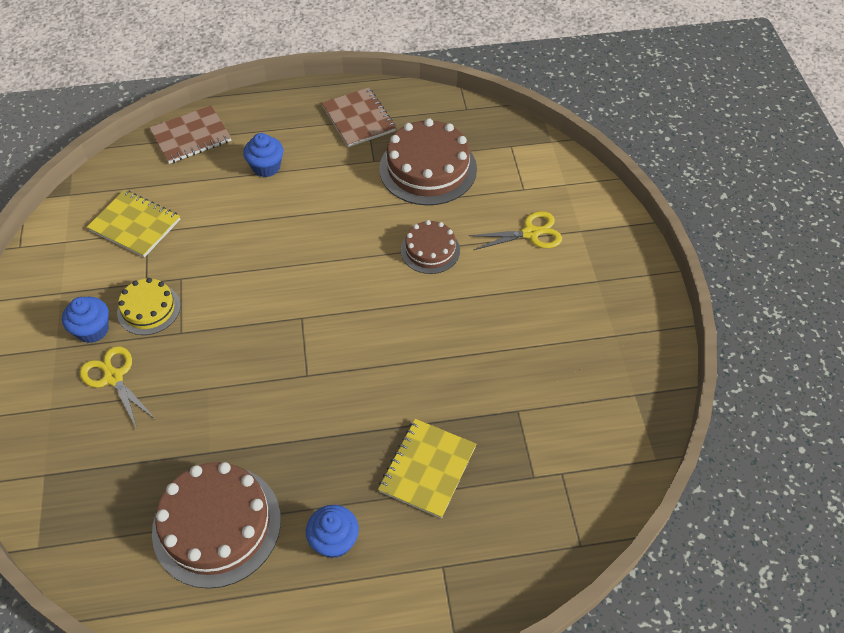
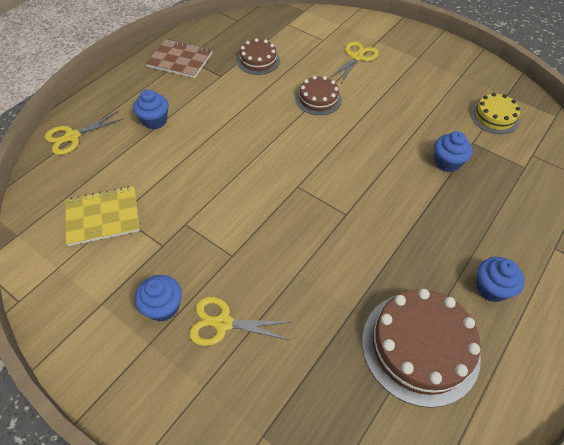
camera: 45 degrees left, 0 degrees up
yellow cake [117,278,181,335] -> yellow cake moved to [470,93,520,134]
brown notebook [149,105,231,164] -> yellow scissors [45,111,124,155]
yellow notebook [378,419,476,519] -> none
brown cake [379,118,477,206] -> brown cake [237,38,280,75], size x0.57
none -> blue cupcake [434,131,473,172]

